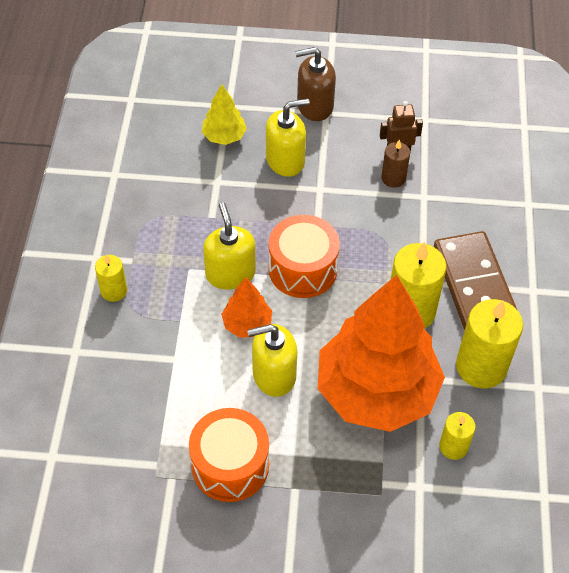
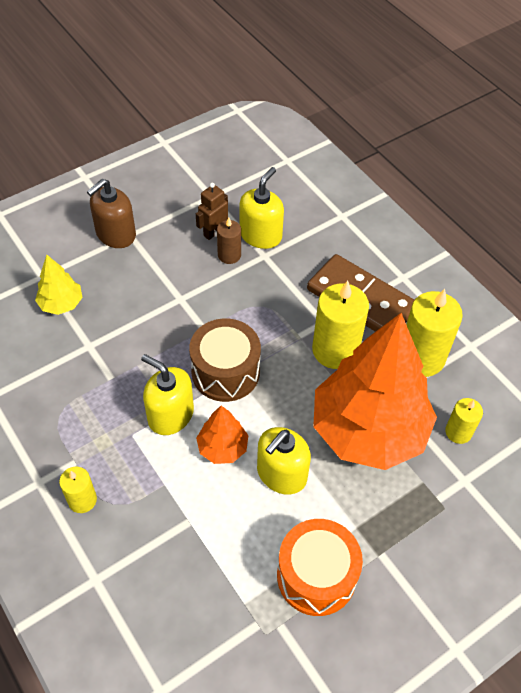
camera: 40 degrees left, 0 degrees up
yellow soap dispenser [266,98,310,177] -> yellow soap dispenser moved to [240,167,284,249]
orange drum [269,215,340,298] -> brown drum [189,319,261,402]

